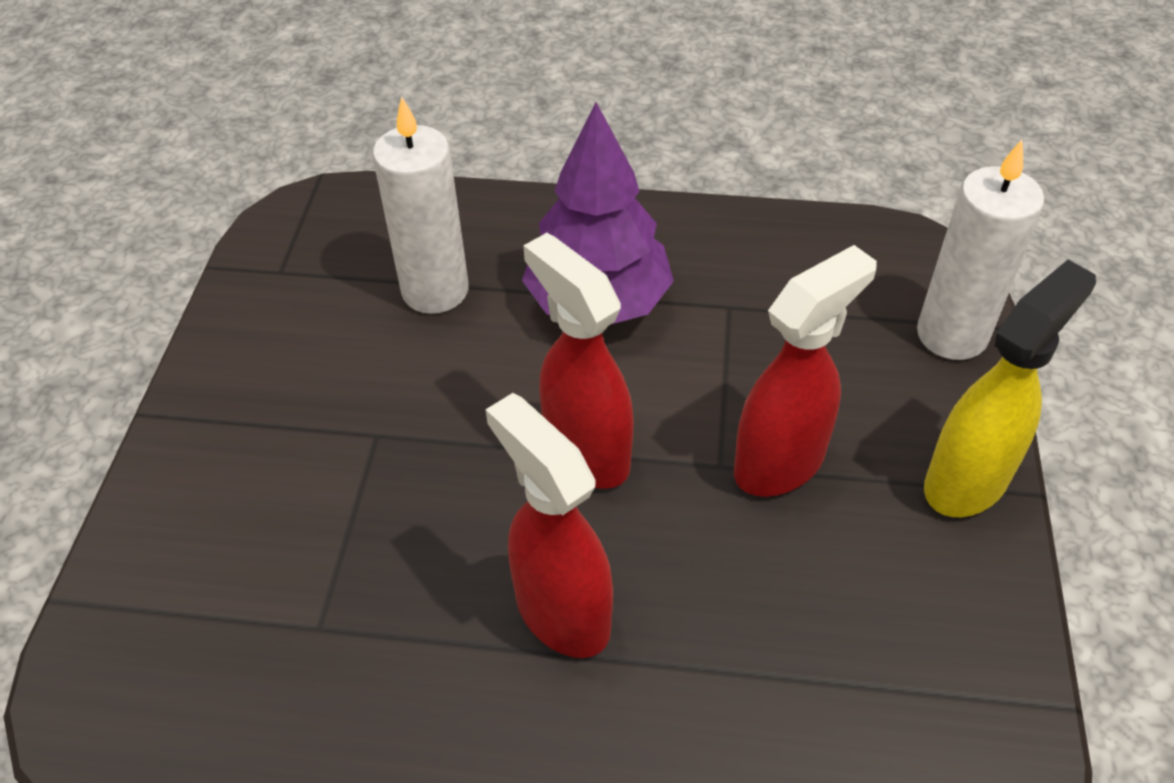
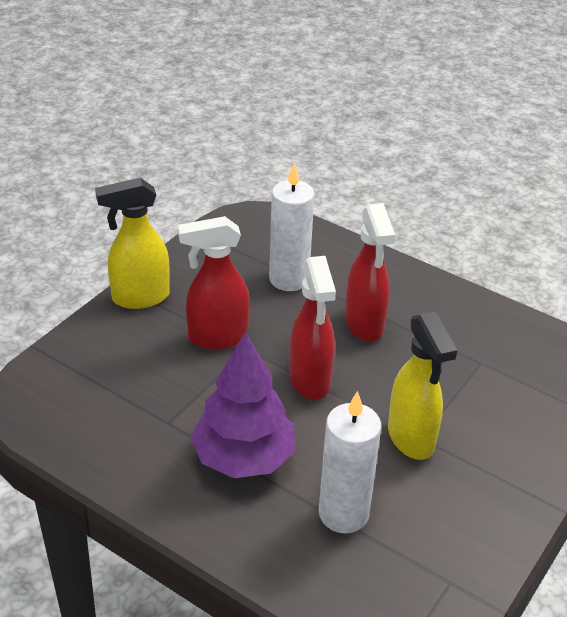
camera: 155 degrees left, 10 degrees down
white candle [917,140,1044,360] -> white candle moved to [269,162,314,291]
none -> yellow spray bottle [388,311,457,460]

